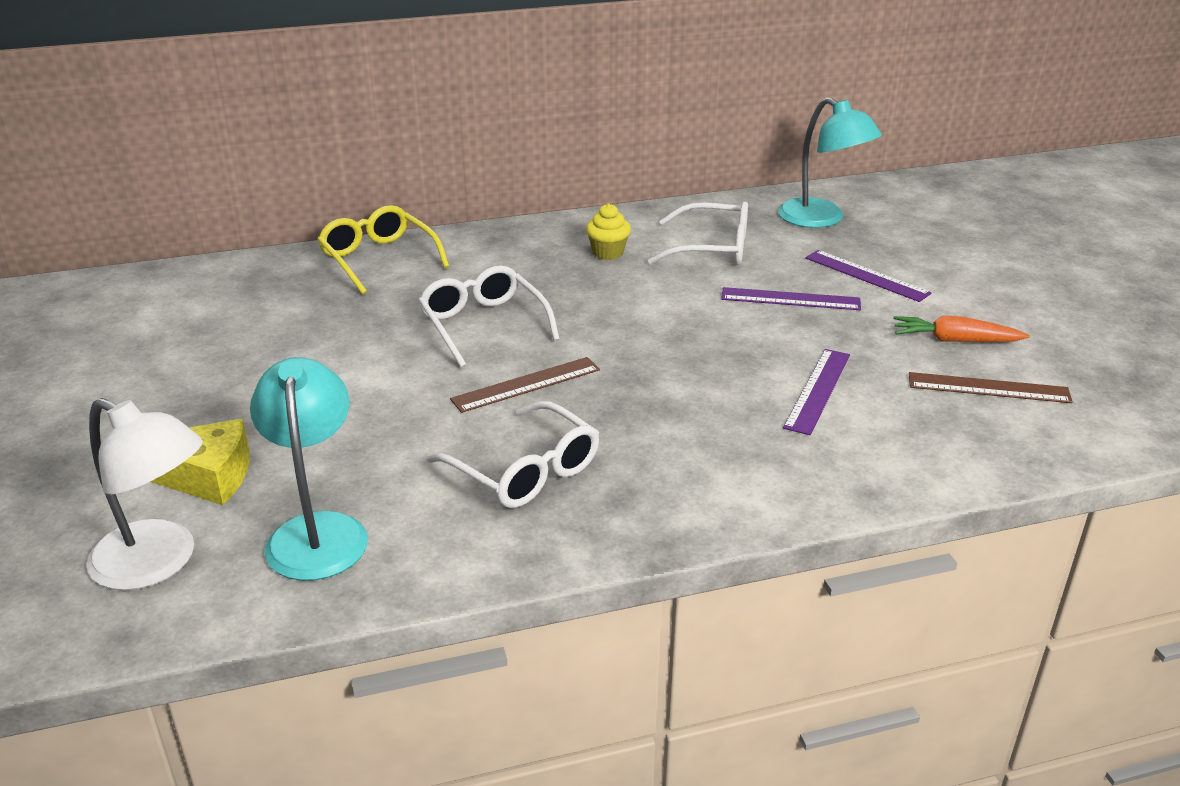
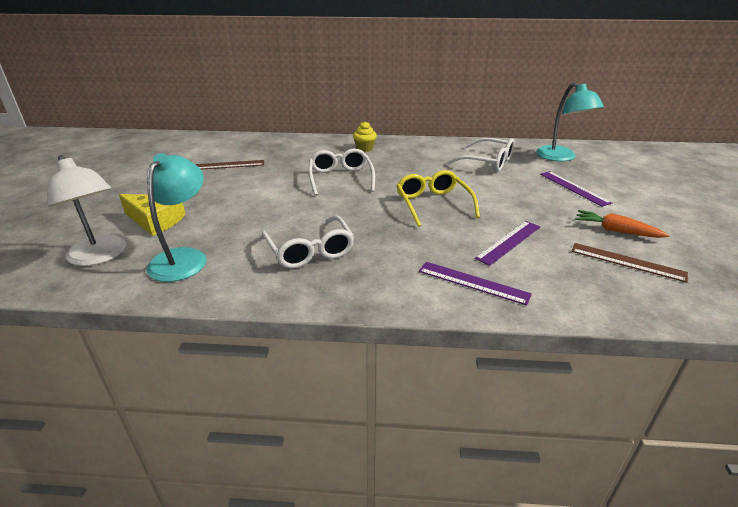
camera: 20 degrees right, 0 degrees up
yellow glasses [317,205,450,294] -> yellow glasses moved to [396,170,480,227]
brown ruler [450,357,600,413] -> brown ruler moved to [195,160,264,170]
yellow cupcake [586,204,631,260] -> yellow cupcake moved to [353,121,377,152]
purple ruler [721,287,861,310] -> purple ruler moved to [419,262,532,306]

